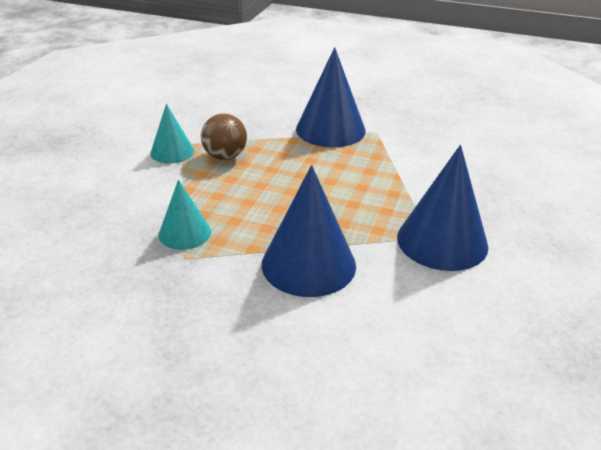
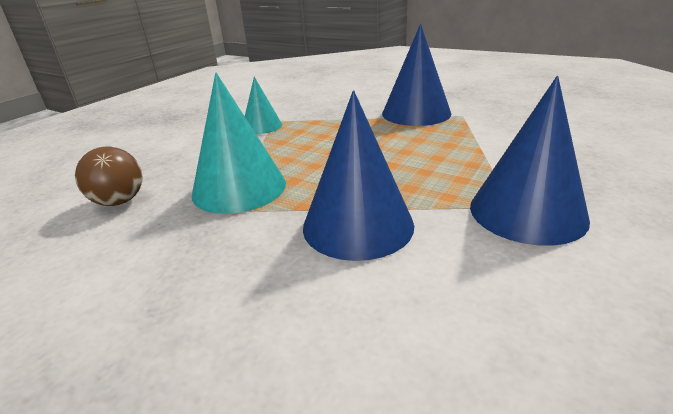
camera: 15 degrees right, 5 degrees down
turquoise cone [159,179,211,250] -> turquoise cone [192,73,286,214], size x1.71
brown ball [201,114,247,160] -> brown ball moved to [75,147,142,206]

